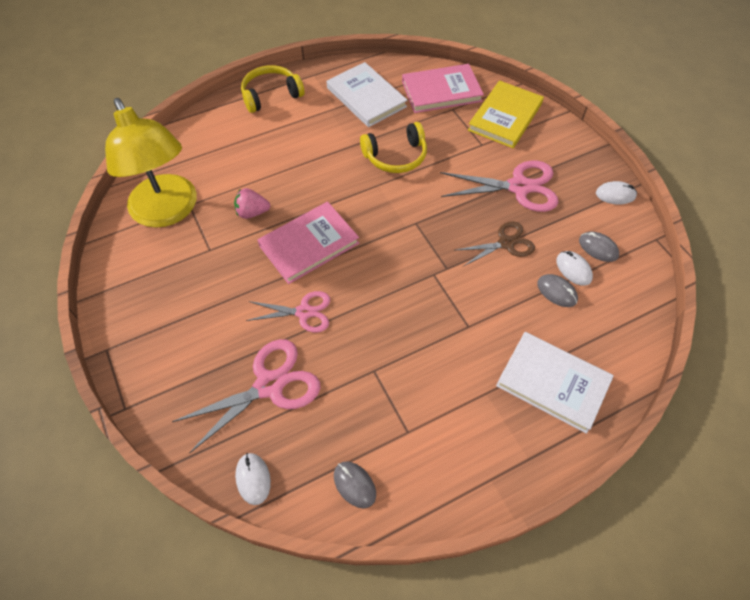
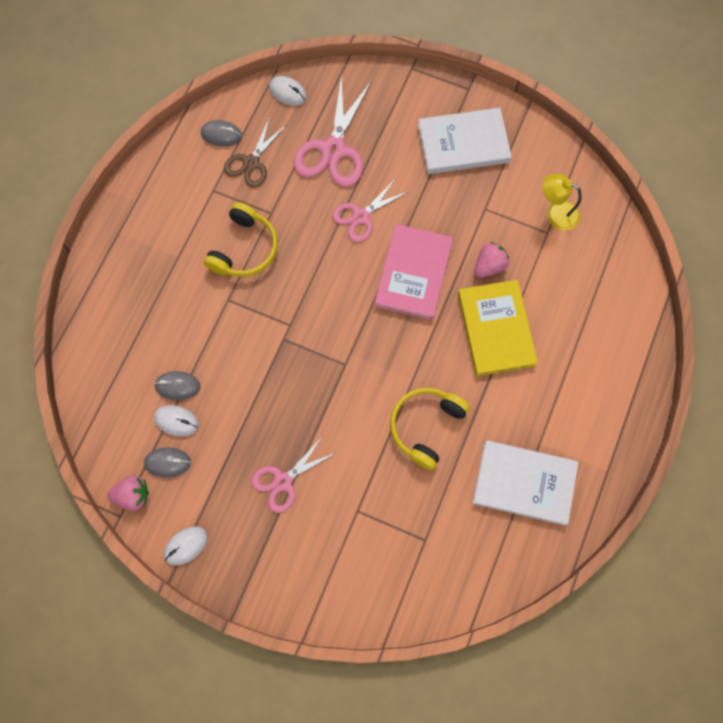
camera: 140 degrees right, 15 degrees up
yellow lamp [105,98,197,228] -> yellow lamp [543,174,582,230], size x0.44
yellow headphones [241,65,305,113] -> yellow headphones moved to [204,202,278,277]
pink book [402,64,484,113] -> none
pink scissors [440,161,558,212] -> pink scissors [251,436,336,513], size x0.63
brown scissors [456,221,535,266] -> brown scissors moved to [224,117,286,188]
yellow book [468,80,544,148] -> yellow book moved to [458,280,538,376]
white book [496,332,614,434] -> white book moved to [418,108,512,174]
none -> pink strawberry [107,475,149,511]

